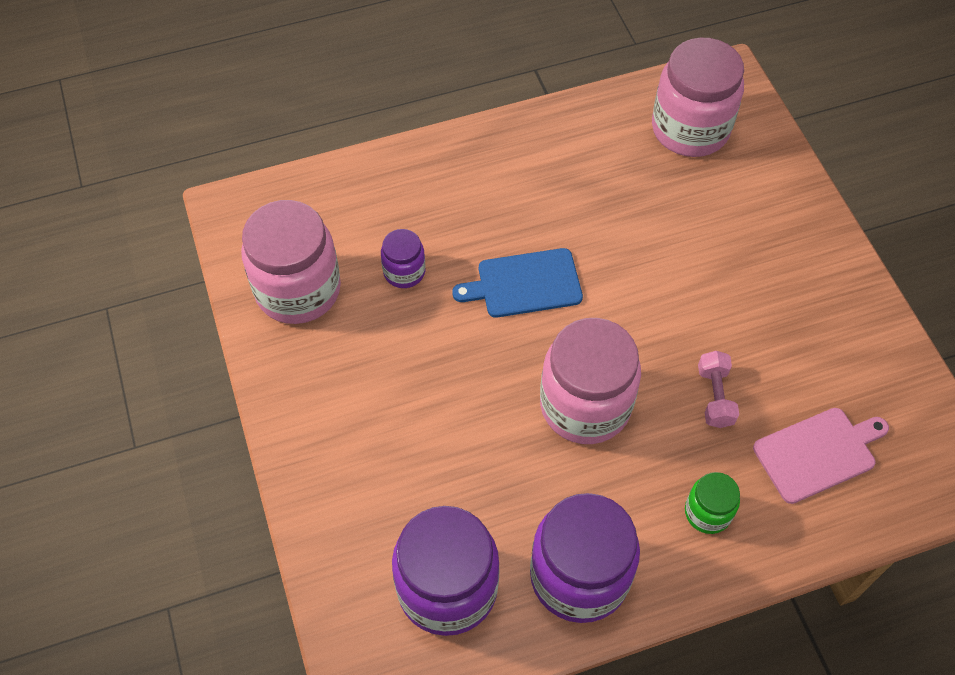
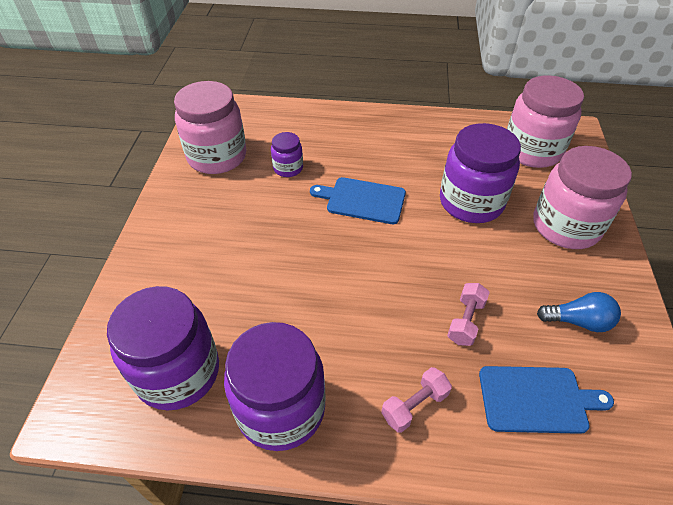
camera: 25 degrees right, 10 degrees down
pink jar [540,318,641,444] -> pink jar moved to [533,146,632,249]
green jar [685,472,740,534] -> pink dumbbell [381,367,452,433]
pink cutting board [753,408,889,504] -> blue cutting board [479,366,614,434]
none -> purple jar [440,123,521,223]
none -> blue light bulb [537,292,621,332]

